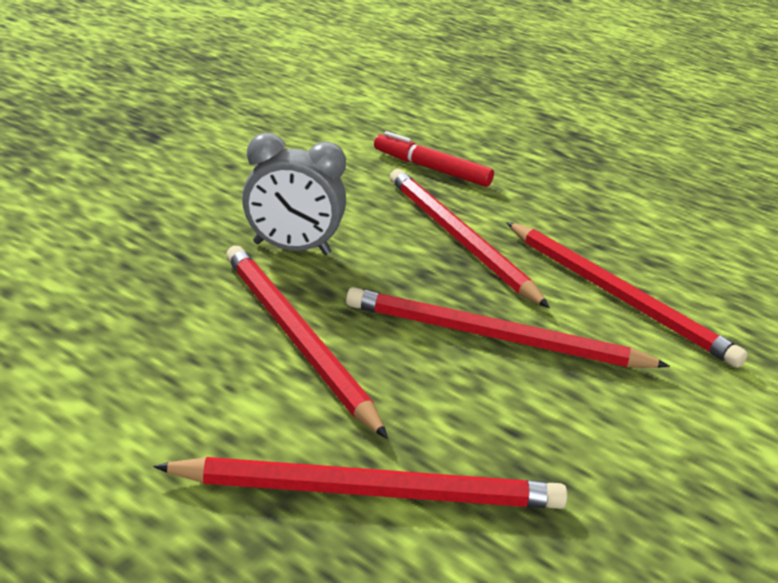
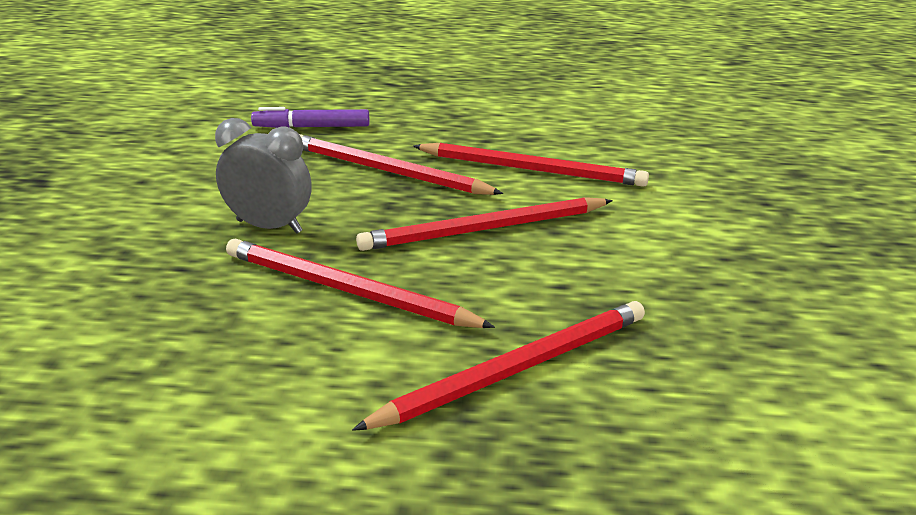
camera: 30 degrees left, 0 degrees up
grey clock [242,133,346,255] -> grey clock turned 135 degrees counterclockwise [215,118,312,234]
red marker [374,131,494,187] -> purple marker [251,107,369,128]

